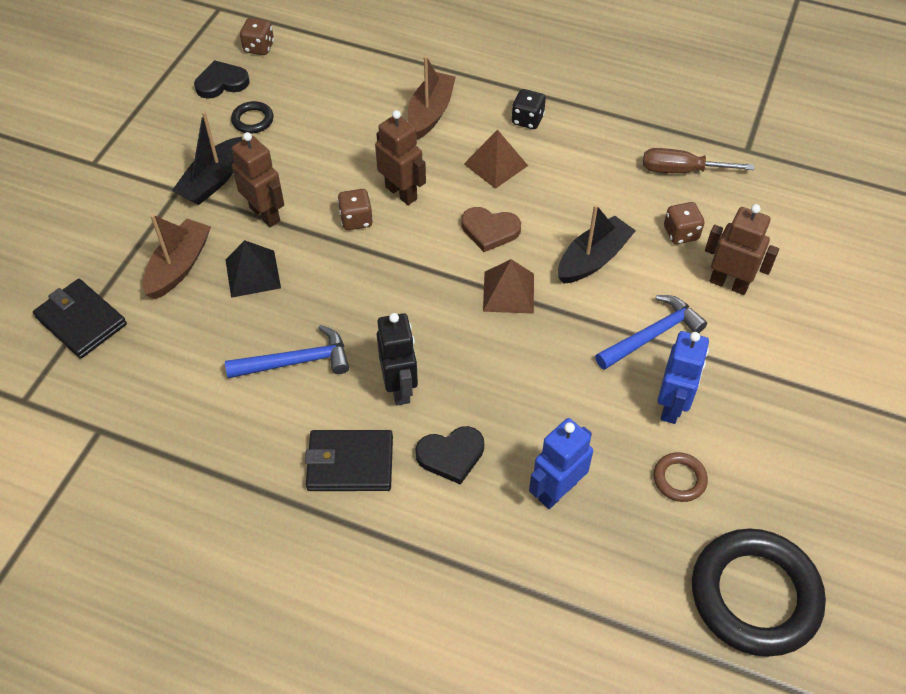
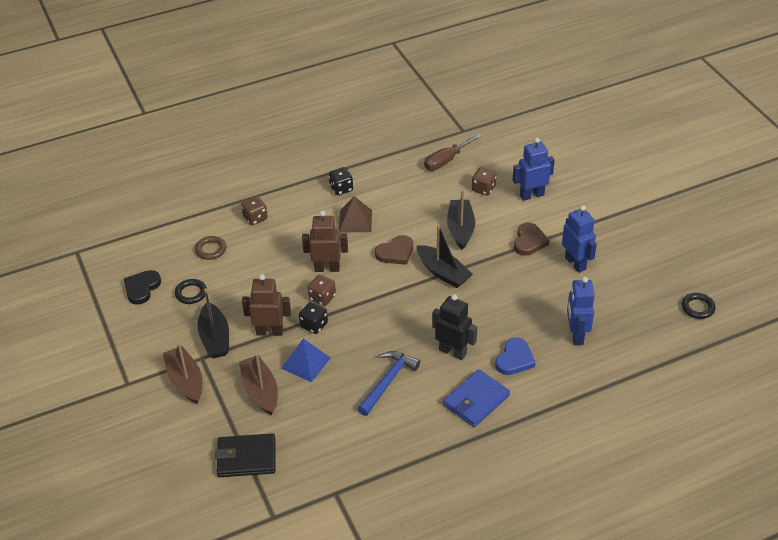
camera: 45 degrees left, 10 degrees down
black pyramid [226,240,281,298] -> blue pyramid [281,338,331,382]
brown dice [240,18,274,55] -> brown dice moved to [241,196,268,225]
black wallet [305,430,393,491] -> blue wallet [443,369,510,427]
brown boat [408,56,456,140] -> brown boat moved to [163,343,203,404]
black heart [416,426,484,485] -> blue heart [495,338,535,375]
brown pyramid [483,259,534,314] -> black boat [417,225,473,288]
blue hammer [595,295,707,370] -> brown heart [514,223,550,255]
brown ring [654,452,708,502] -> brown ring moved to [195,236,226,260]
black ring [692,528,826,657] -> black ring [682,293,716,319], size x0.44
brown robot [705,204,779,295] -> blue robot [513,137,555,201]
none -> black dice [299,302,328,334]

